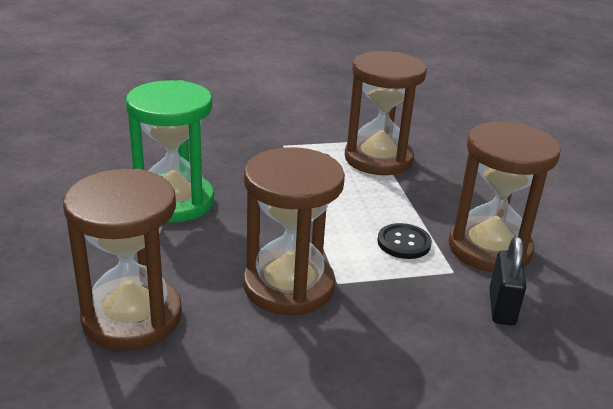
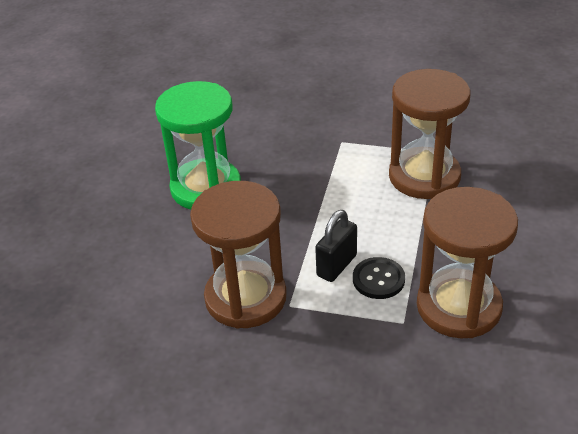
camera: 30 degrees right, 10 degrees up
brown hourglass [63,169,182,350] -> none
black padlock [489,237,526,325] -> black padlock moved to [315,210,357,282]

